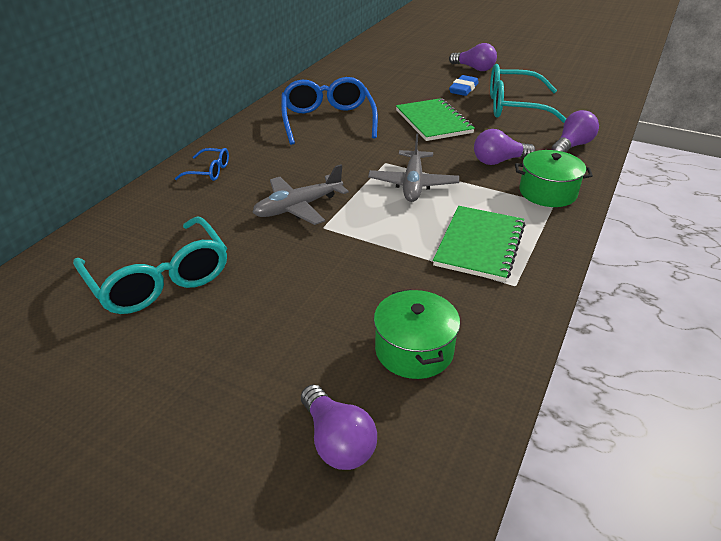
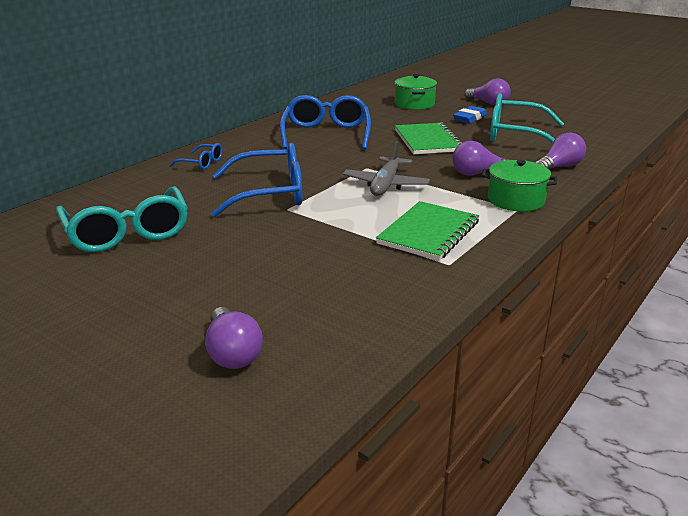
camera: 10 degrees right, 10 degrees down
grey plane [252,164,349,225] -> blue glasses [211,143,302,217]
green pot [374,289,460,379] -> green pot moved to [394,74,437,110]

